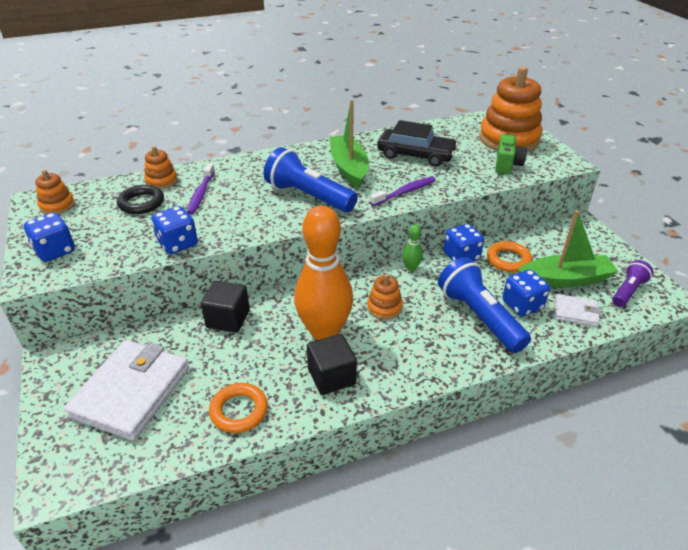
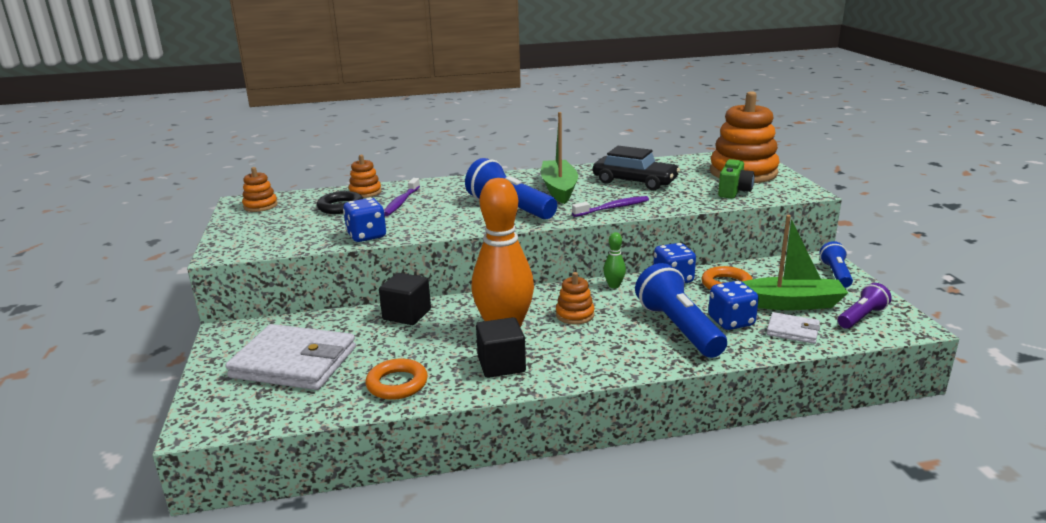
camera: 10 degrees right, 15 degrees down
blue dice [24,213,75,262] -> none
white wallet [64,340,189,441] -> white wallet turned 75 degrees clockwise [225,324,356,390]
none -> blue flashlight [820,241,853,288]

